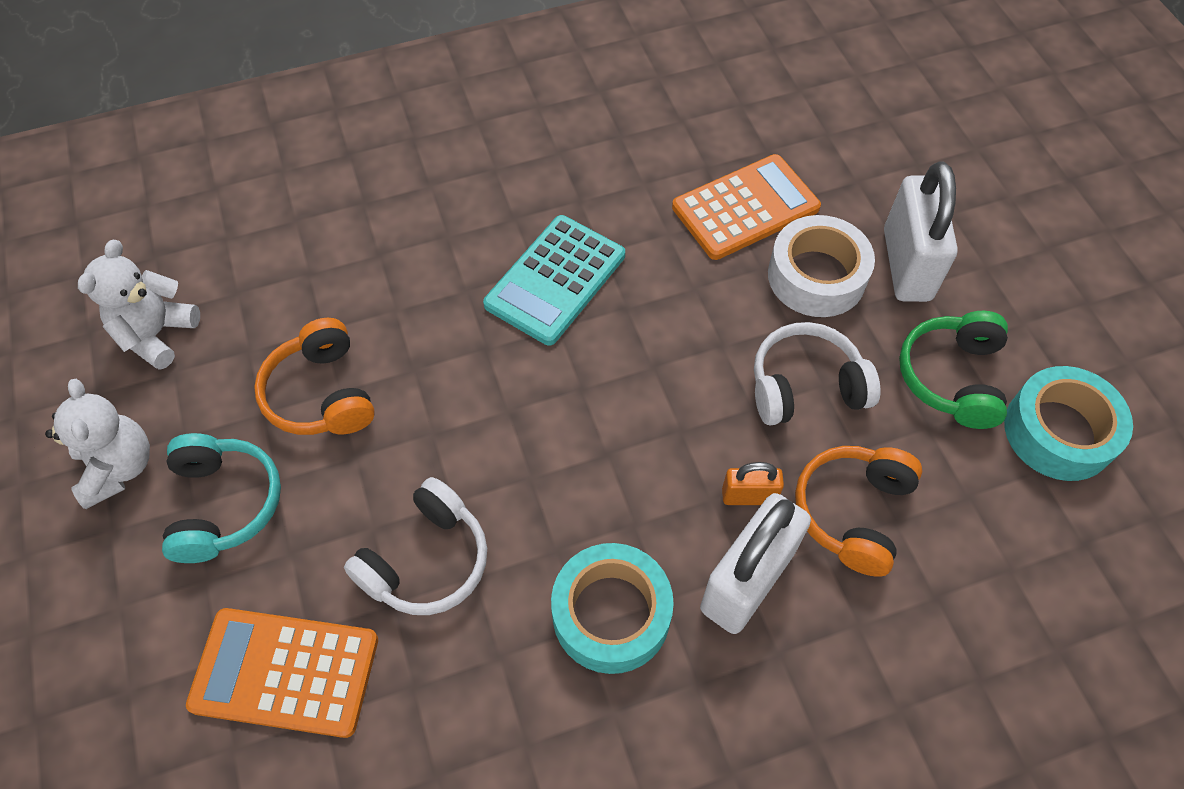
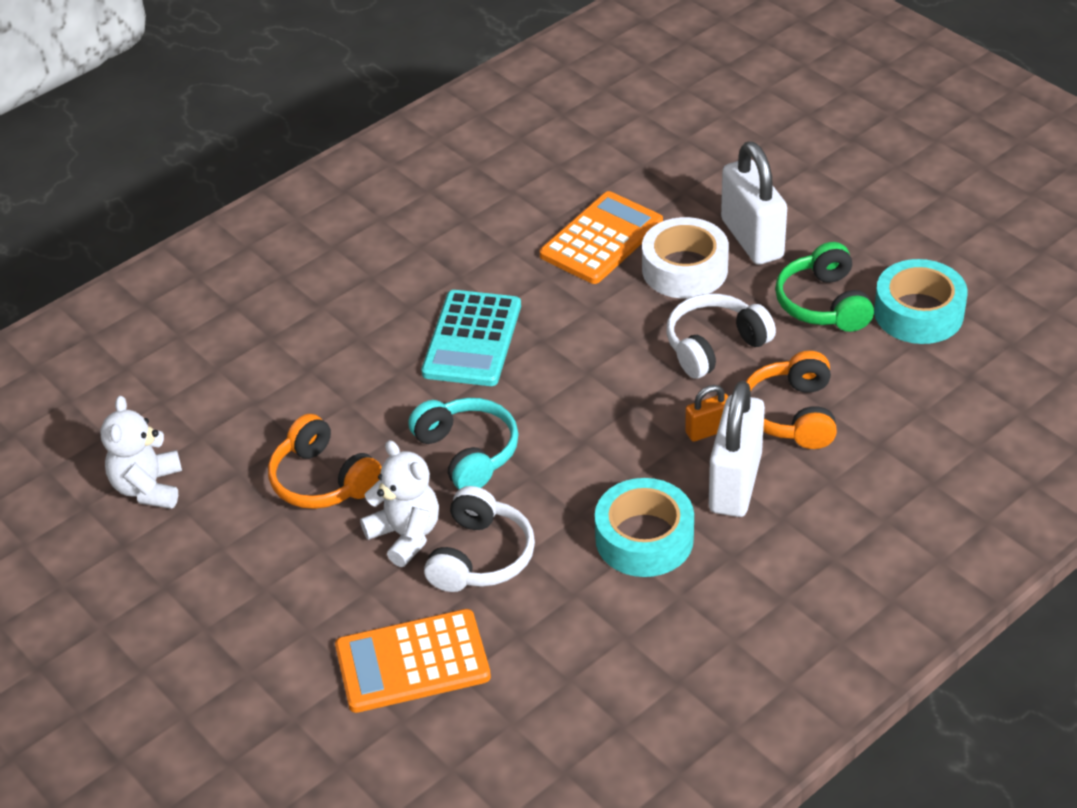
camera: 20 degrees left, 15 degrees down
white teddy bear [45,379,150,509] -> white teddy bear moved to [360,440,439,567]
turquoise headphones [162,433,281,563] -> turquoise headphones moved to [408,398,519,490]

